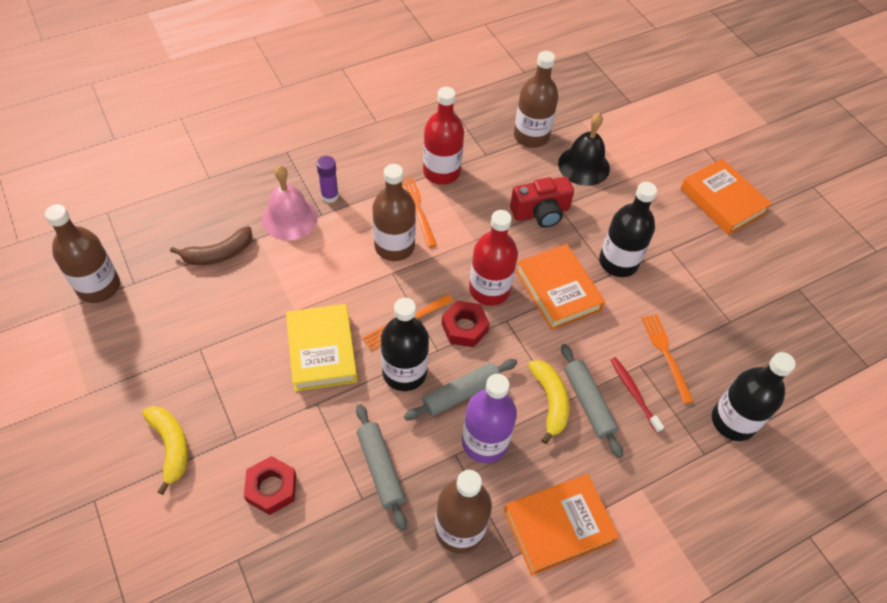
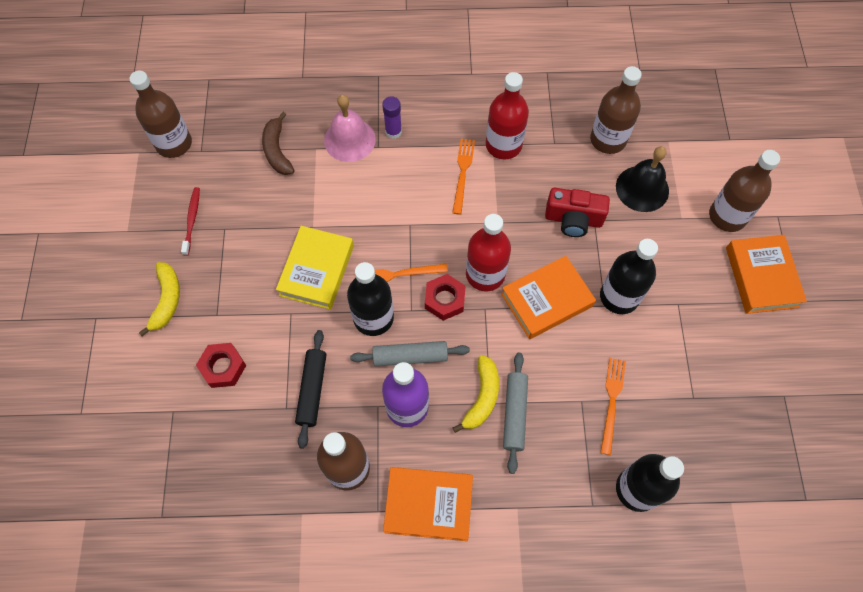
camera: 30 degrees right, 10 degrees up
brown banana [170,226,253,265] -> brown banana turned 75 degrees clockwise [262,112,294,175]
grey rolling pin [356,404,407,530] -> black rolling pin [295,330,326,449]
brown bottle [373,164,416,261] -> brown bottle moved to [709,150,780,232]
orange book [516,244,605,330] -> orange book turned 60 degrees clockwise [501,256,596,339]
red toothbrush [611,357,664,433] -> red toothbrush moved to [181,187,200,256]

